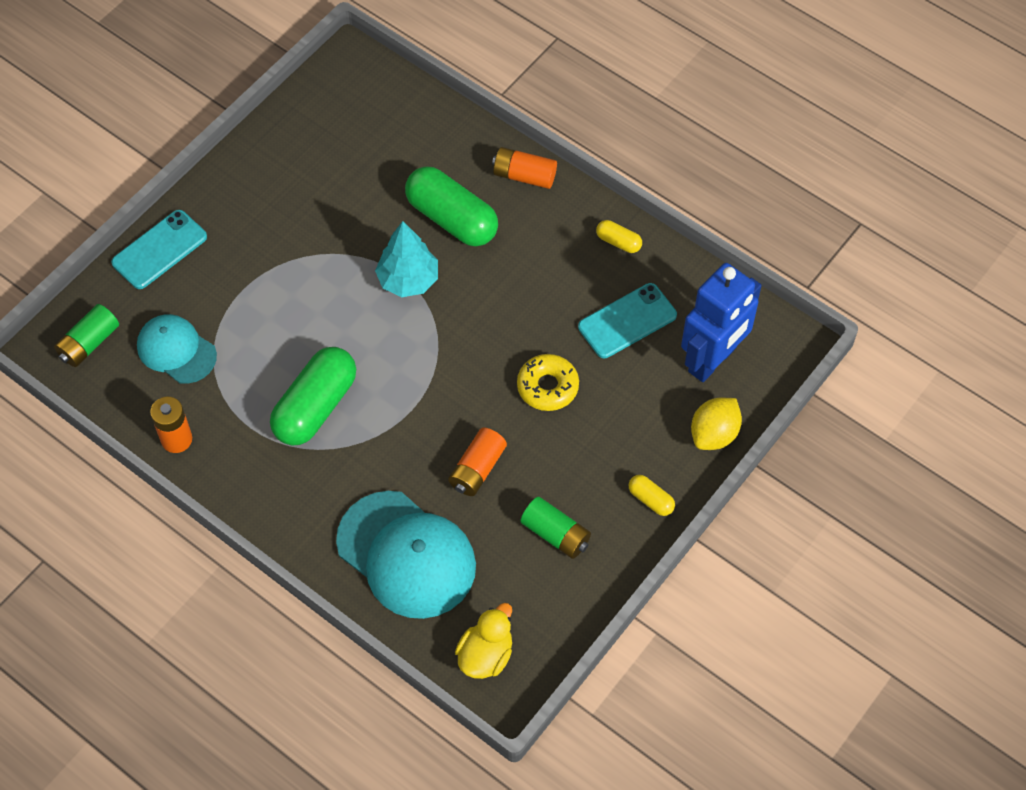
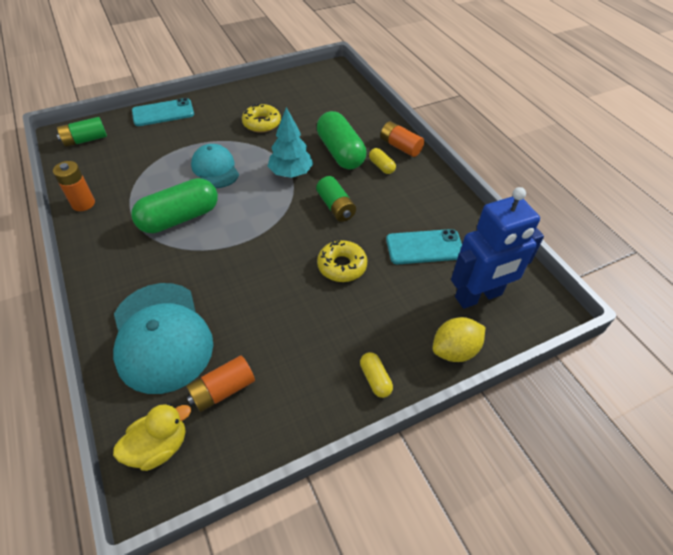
camera: 25 degrees right, 10 degrees down
turquoise cap [137,314,217,384] -> turquoise cap moved to [191,144,239,188]
orange battery [448,428,507,496] -> orange battery moved to [186,355,255,412]
green battery [521,497,591,559] -> green battery moved to [316,176,356,222]
yellow capsule [596,220,642,253] -> yellow capsule moved to [369,148,396,174]
none -> yellow donut [242,104,281,133]

